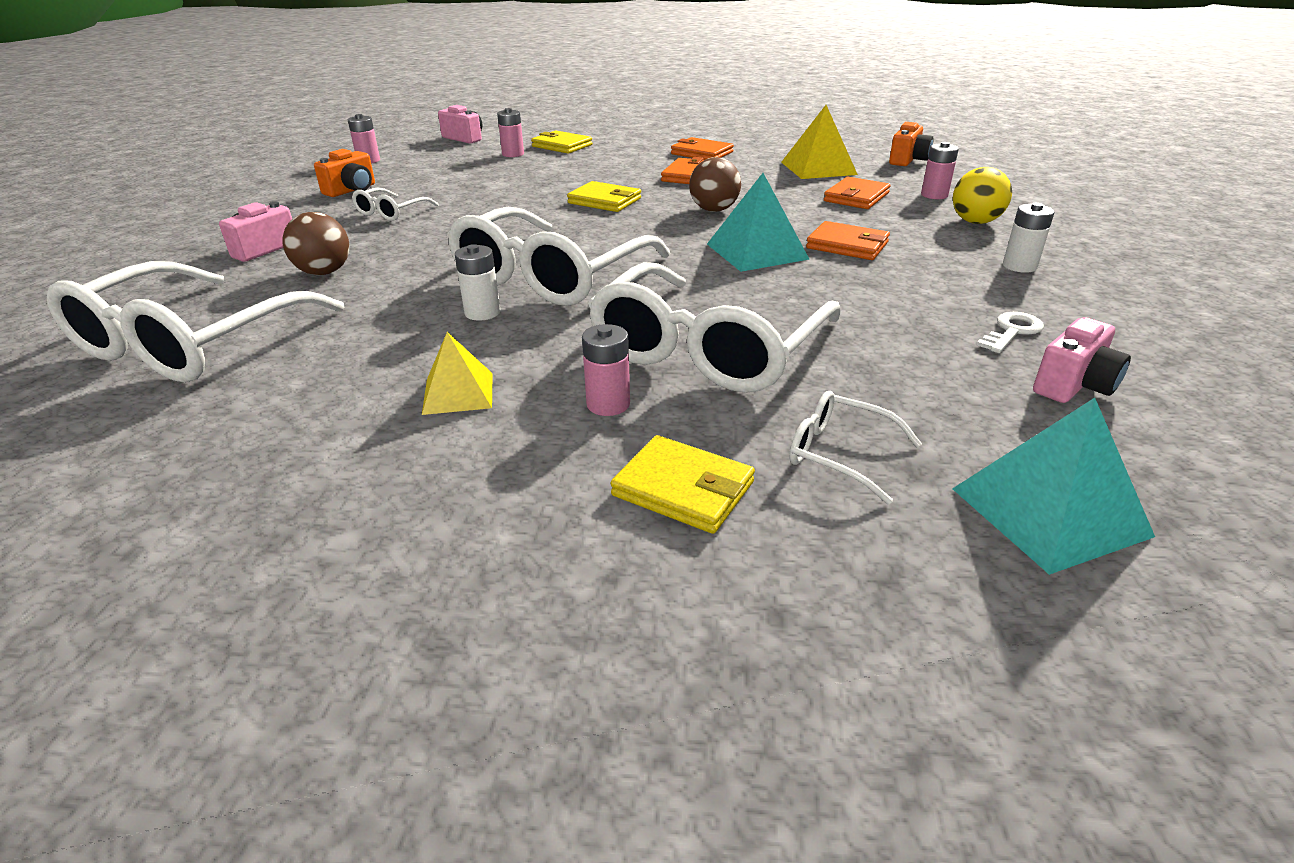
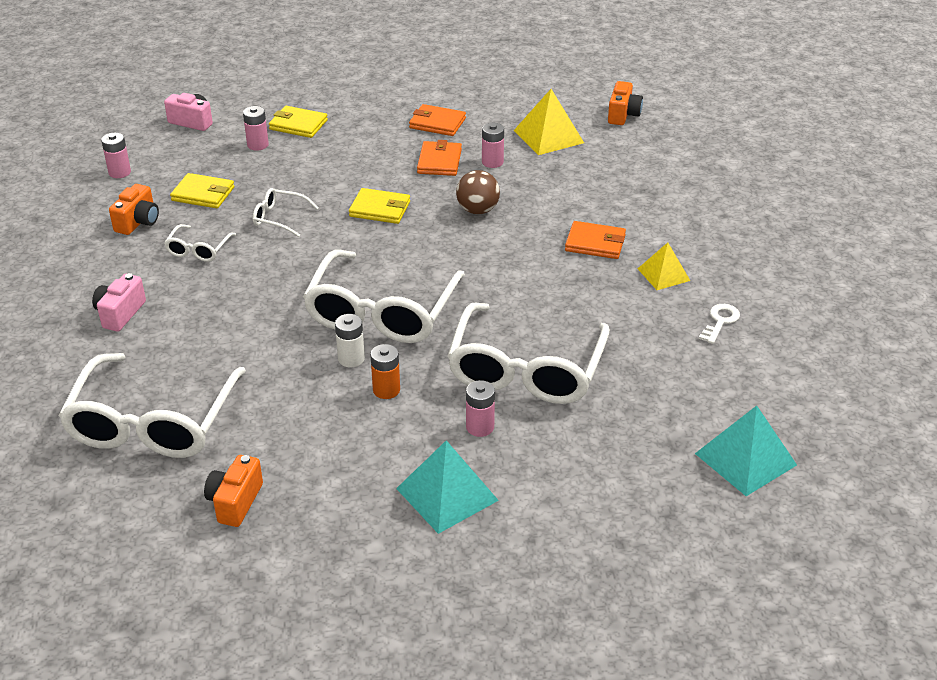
camera: 15 degrees left, 5 degrees up
brown ball [283,212,349,275] -> none
yellow pyramid [422,332,492,415] -> yellow pyramid moved to [638,242,690,290]
yellow wallet [611,435,755,534] -> yellow wallet moved to [170,173,234,208]
turquoise pyramid [707,173,809,272] -> turquoise pyramid moved to [396,440,499,534]
white glasses [789,391,922,504] -> white glasses moved to [253,188,318,237]
orange wallet [824,177,891,209] -> none
pink battery [921,142,959,199] -> pink battery moved to [482,123,504,168]
yellow ball [953,167,1012,224] -> none
white battery [1003,203,1054,273] -> none
pink camera [1033,317,1131,403] -> none
none -> orange camera [204,455,263,527]
none -> orange battery [370,344,400,399]

